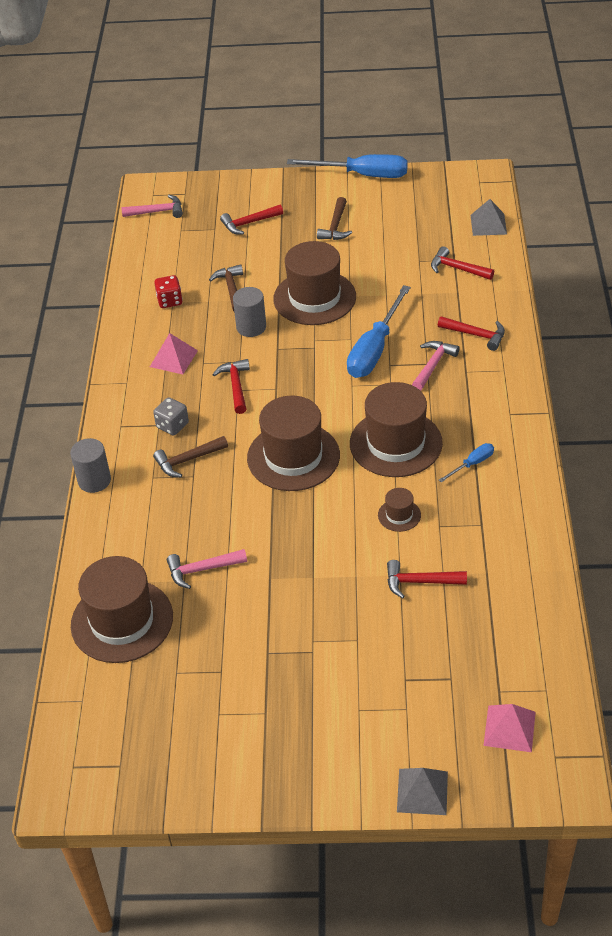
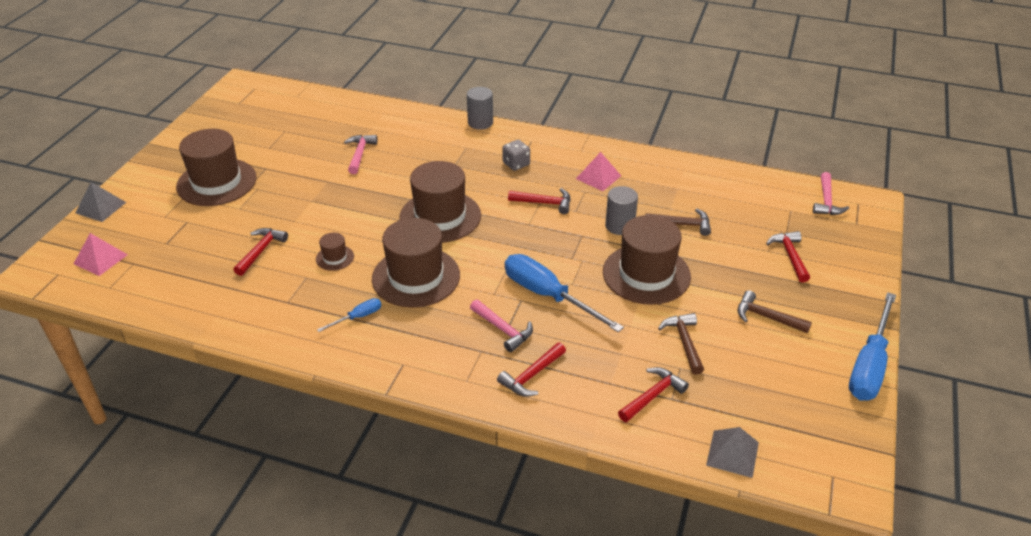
camera: 105 degrees right, 5 degrees down
brown hat [71,556,173,663] -> brown hat moved to [176,129,257,206]
brown hammer [153,436,228,477] -> brown hammer moved to [658,313,704,375]
red dice [154,275,183,308] -> none
blue screwdriver [439,443,494,482] -> blue screwdriver turned 105 degrees counterclockwise [317,298,382,332]

